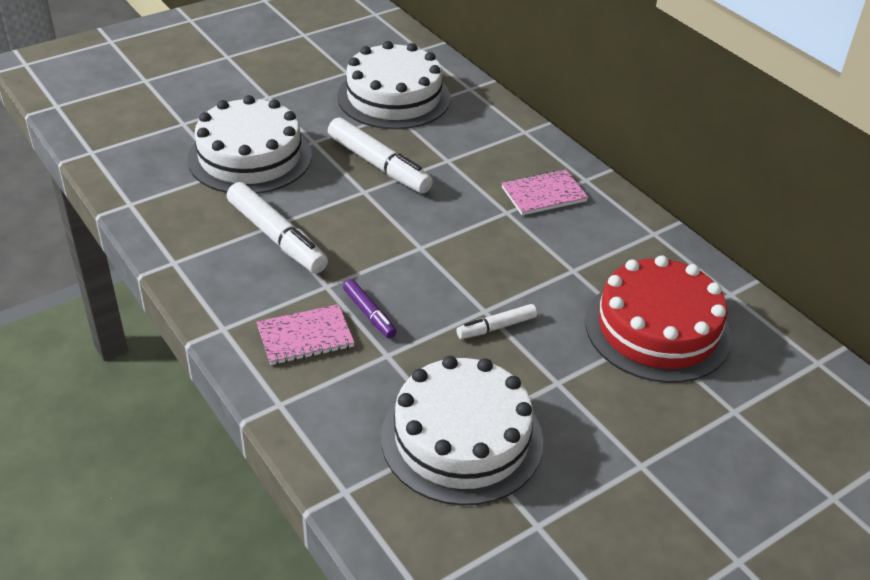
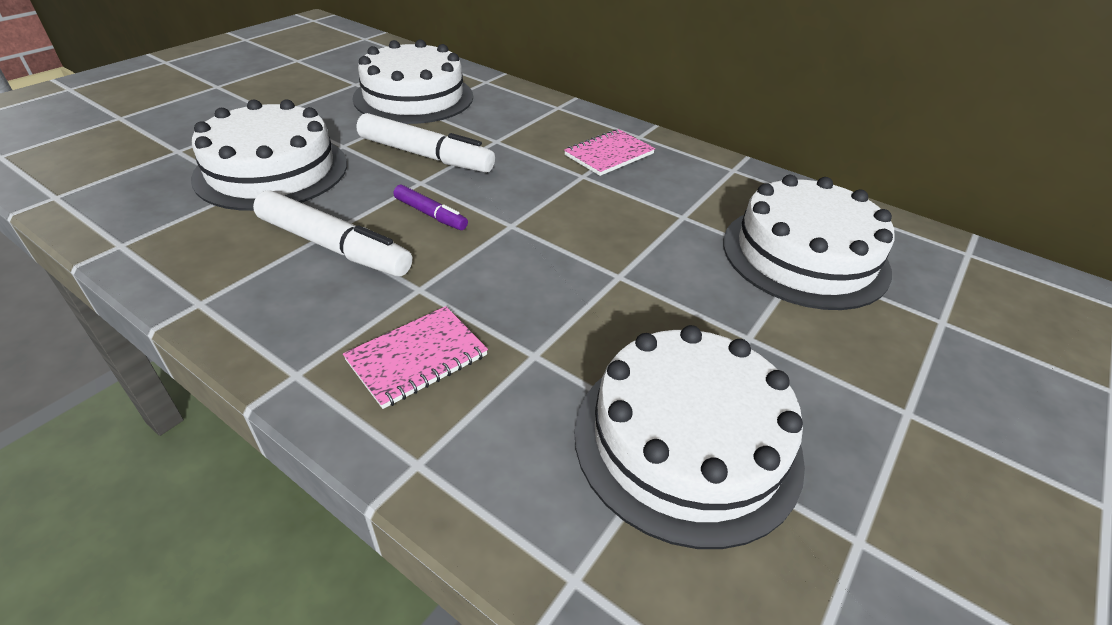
camera: 20 degrees left, 0 degrees up
purple marker [343,279,397,338] -> purple marker moved to [393,185,468,230]
white marker [457,304,537,339] -> none
red cake [585,255,732,383] -> white cake [723,175,895,310]

